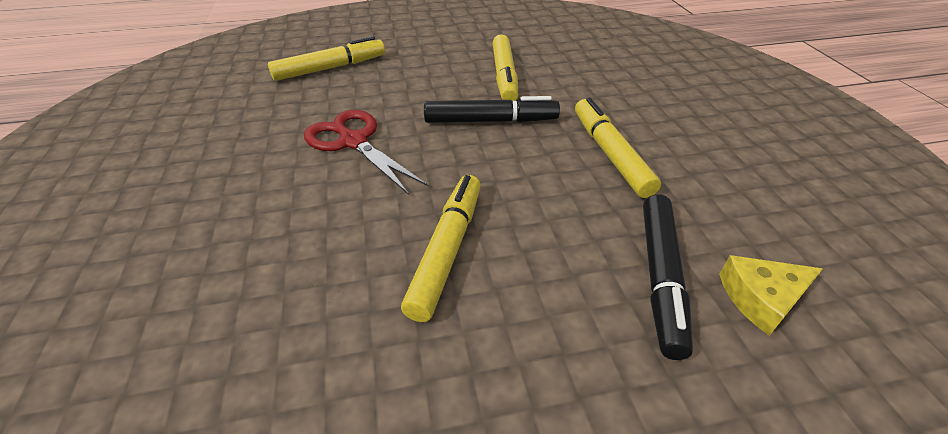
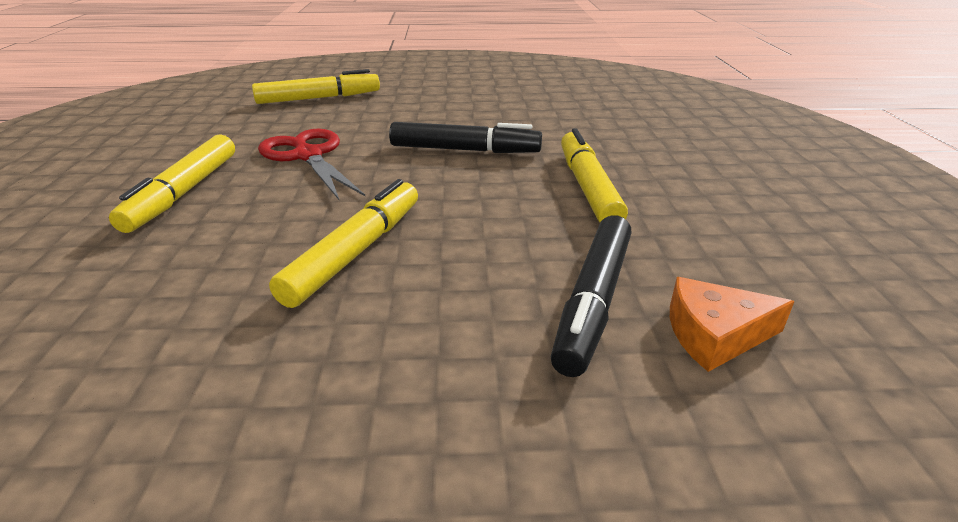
camera: 10 degrees right, 10 degrees down
yellow marker [493,34,518,101] -> yellow marker moved to [109,135,235,233]
yellow cheese [719,255,822,336] -> orange cheese [670,277,795,372]

